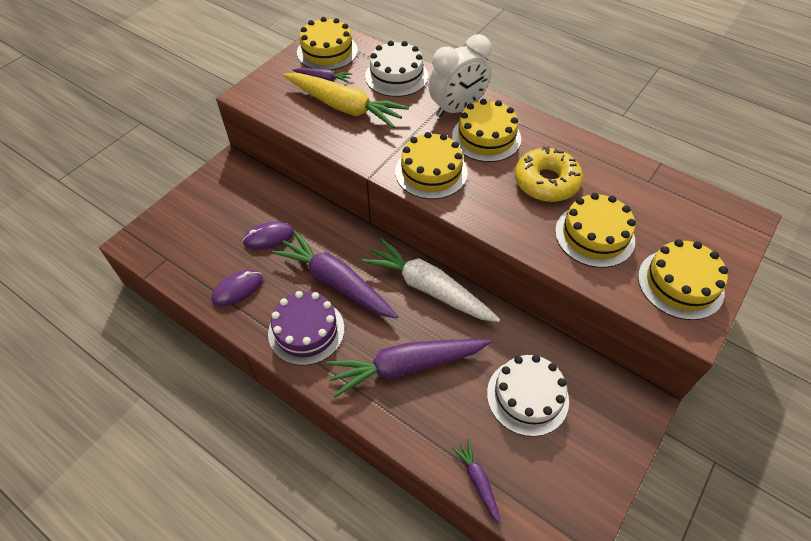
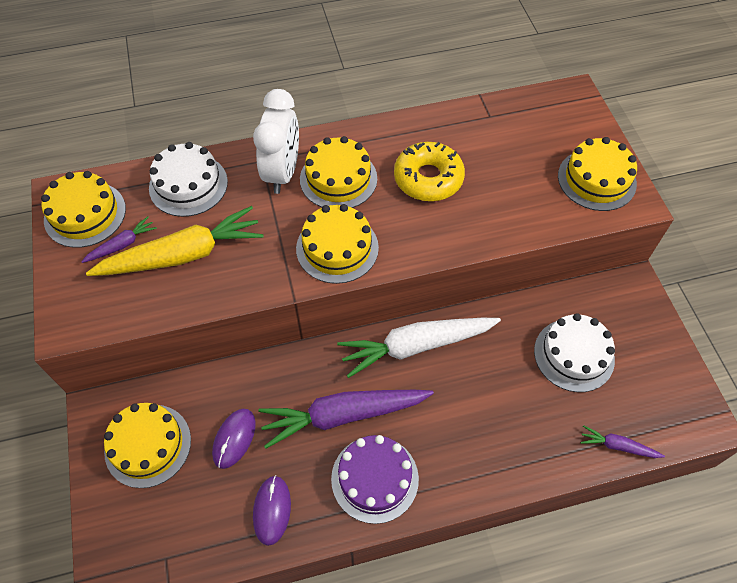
camera: 50 degrees left, 5 degrees up
purple carrot [326,339,491,397] -> none
yellow cake [555,193,636,268] -> yellow cake moved to [104,403,191,488]

